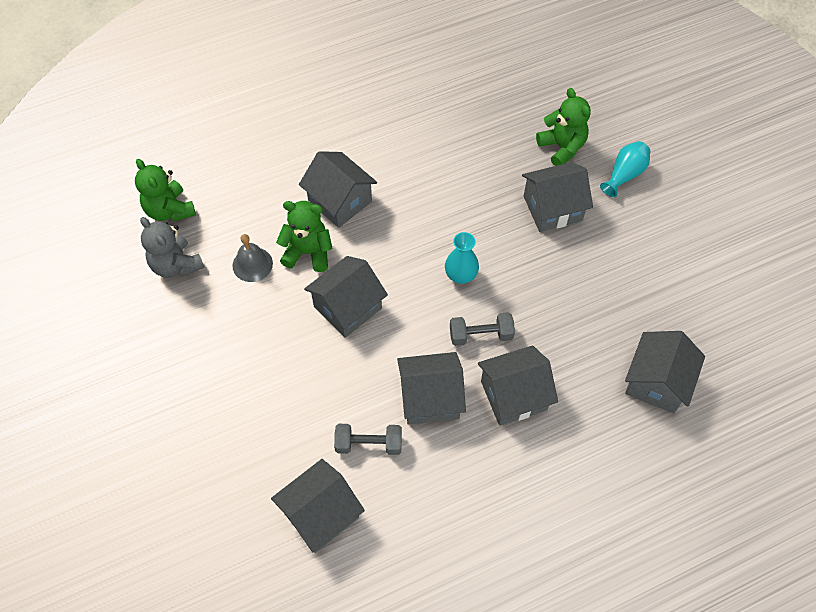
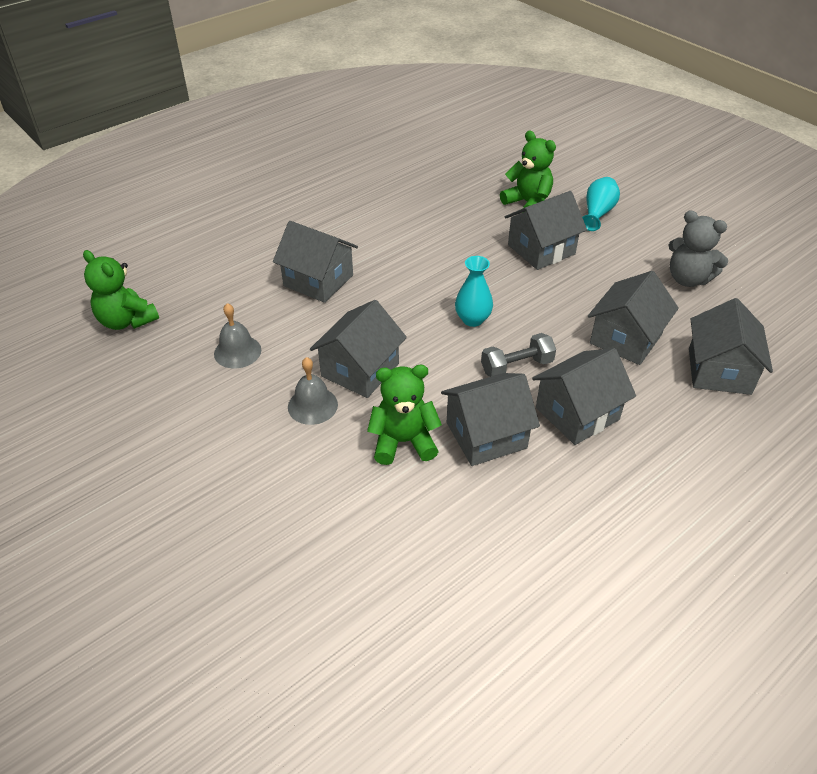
camera: 15 degrees left, 15 degrees down
grey teddy bear [140,217,205,278] -> grey teddy bear moved to [669,211,728,287]
grey house [271,459,365,553] -> grey house moved to [588,271,679,365]
green teddy bear [276,201,333,272] -> green teddy bear moved to [367,365,442,465]
grey dumbbell [334,424,402,455] -> none
none -> grey bell [288,357,338,425]

